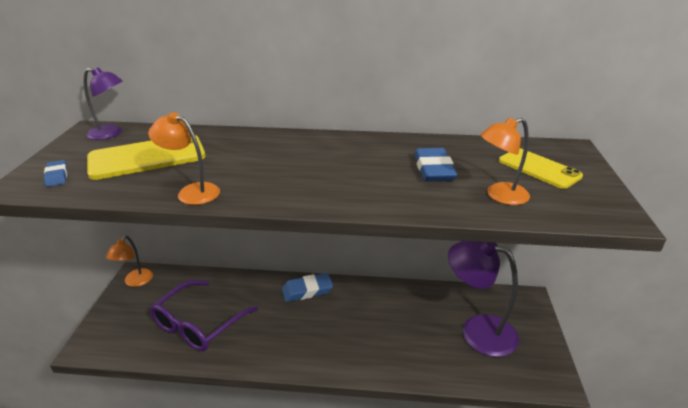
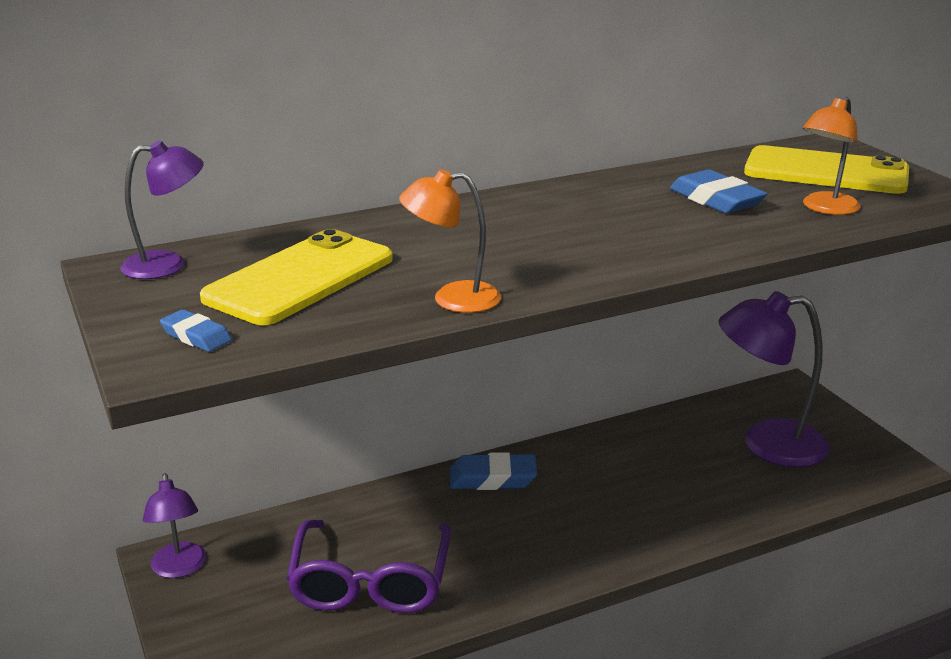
camera: 30 degrees left, 5 degrees down
orange lamp [106,236,153,287] -> purple lamp [143,473,206,578]
blue eraser [282,273,333,302] -> blue eraser turned 45 degrees clockwise [450,452,537,490]
yellow phone [499,148,583,189] -> yellow phone [744,145,909,194], size x1.50

